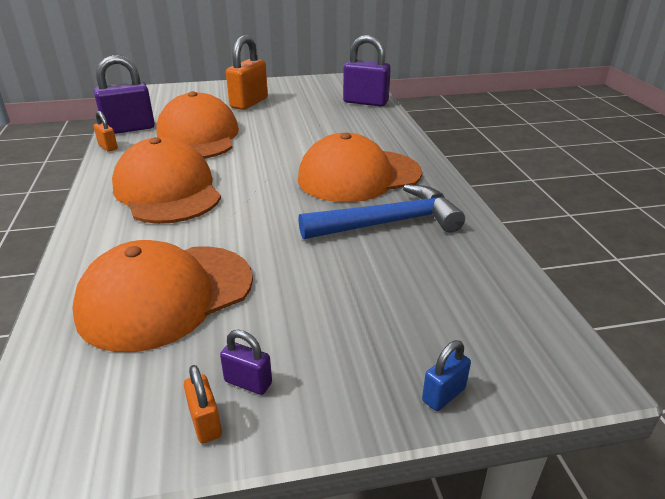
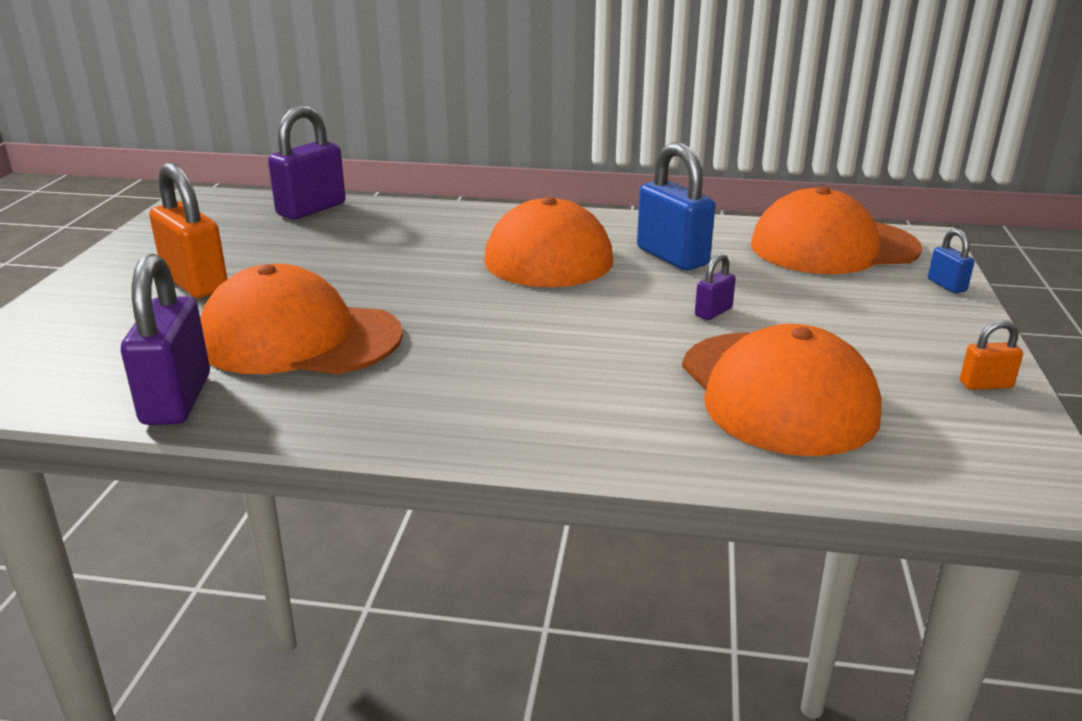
camera: 70 degrees left, 5 degrees down
orange padlock [94,111,118,152] -> none
orange cap [112,137,221,224] -> orange cap moved to [751,187,922,274]
purple padlock [220,330,272,395] -> purple padlock moved to [695,253,736,320]
blue hammer [298,184,465,239] -> blue padlock [637,142,715,271]

